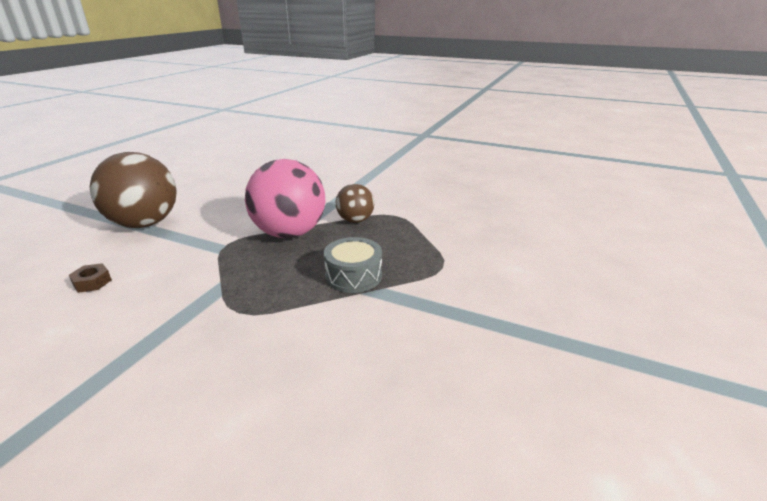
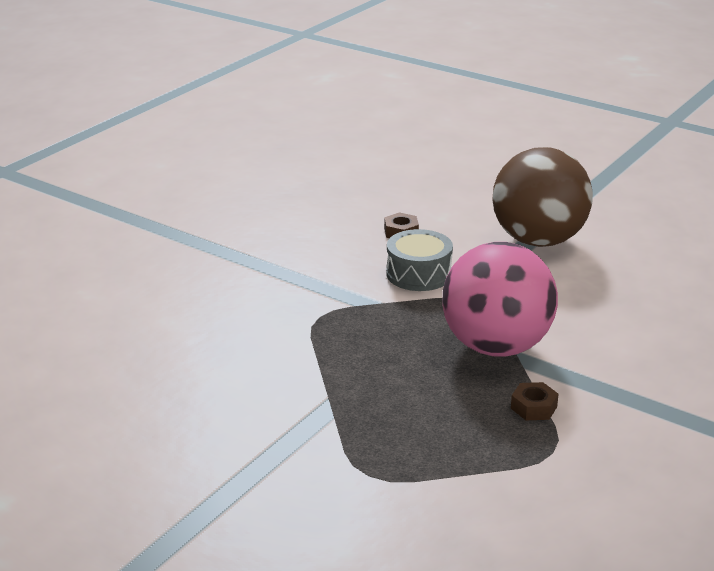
camera: 100 degrees right, 0 degrees up
grey drum [324,237,382,293] -> grey drum moved to [386,229,453,291]
brown ball [336,184,374,223] -> brown nut [511,382,559,420]

